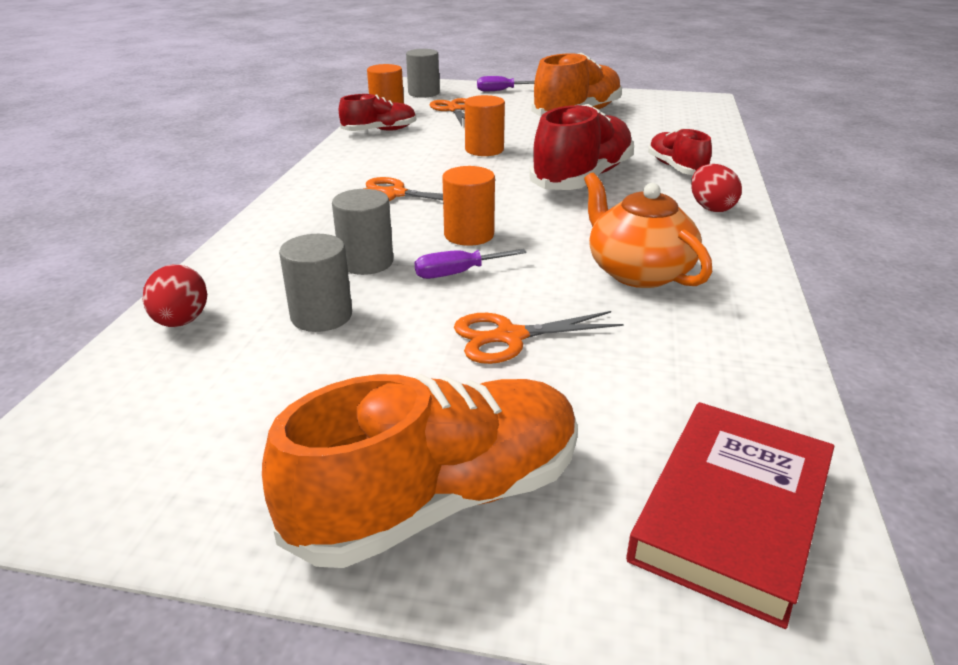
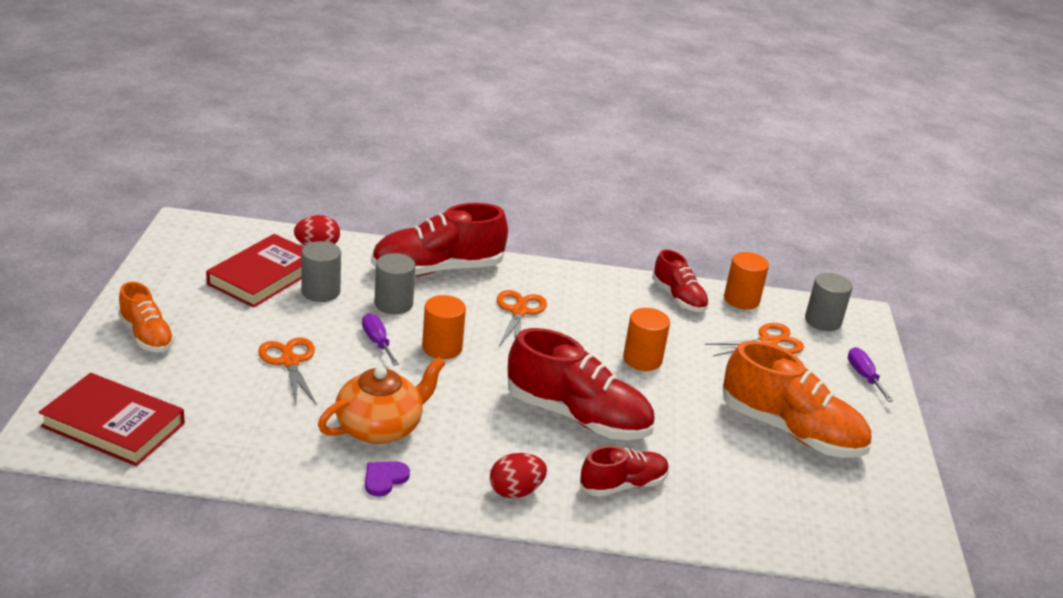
camera: 80 degrees right, 0 degrees up
orange shoe [262,374,578,568] -> orange shoe [118,282,175,352], size x0.57
none -> red book [206,234,303,308]
none -> purple heart [365,461,410,496]
none -> red shoe [371,203,508,276]

